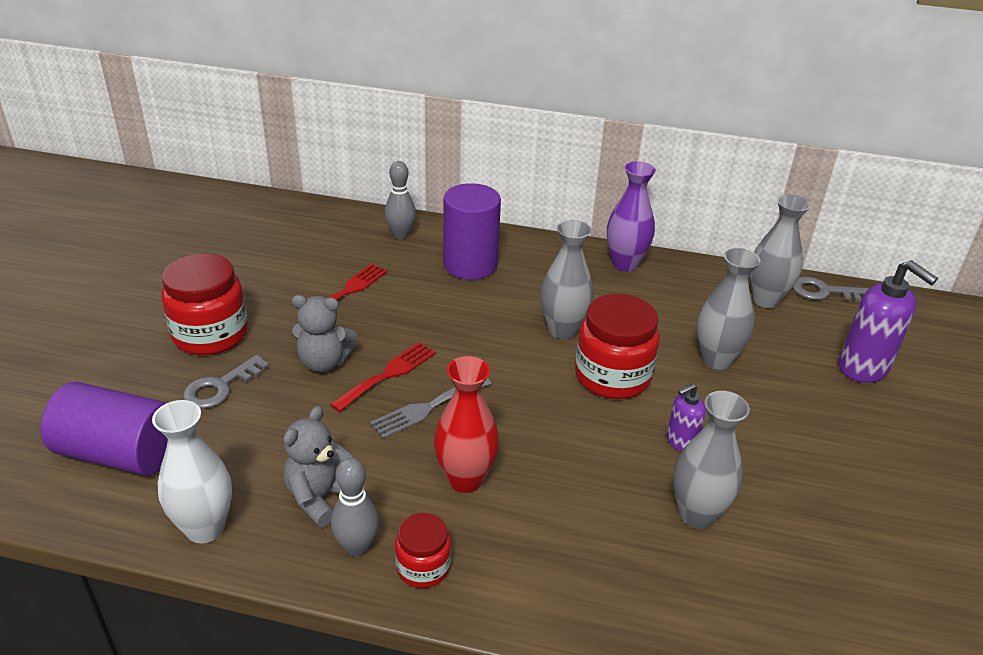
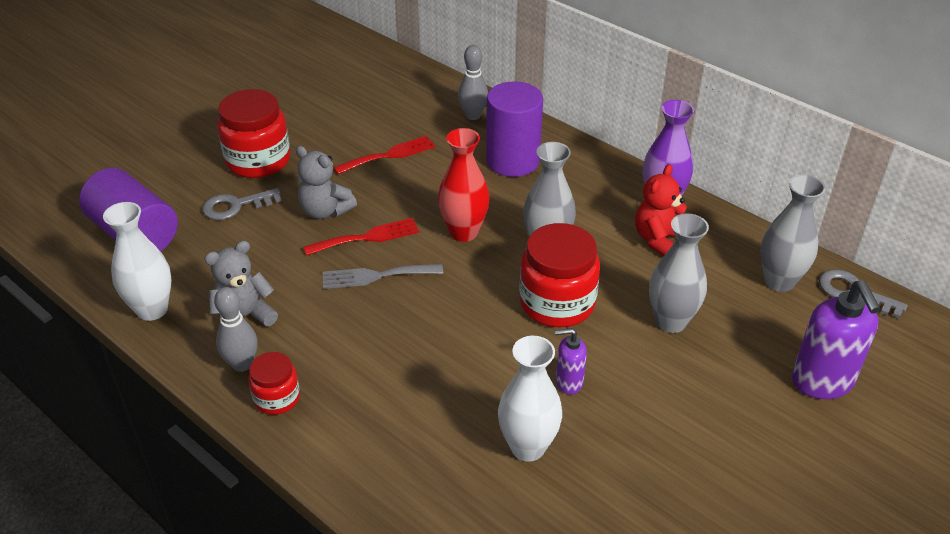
camera: 30 degrees right, 5 degrees up
red vase [434,356,499,493] -> red vase moved to [438,128,490,242]
grey vase [673,391,750,529] -> white vase [498,336,562,462]
none -> red teddy bear [636,164,687,256]

